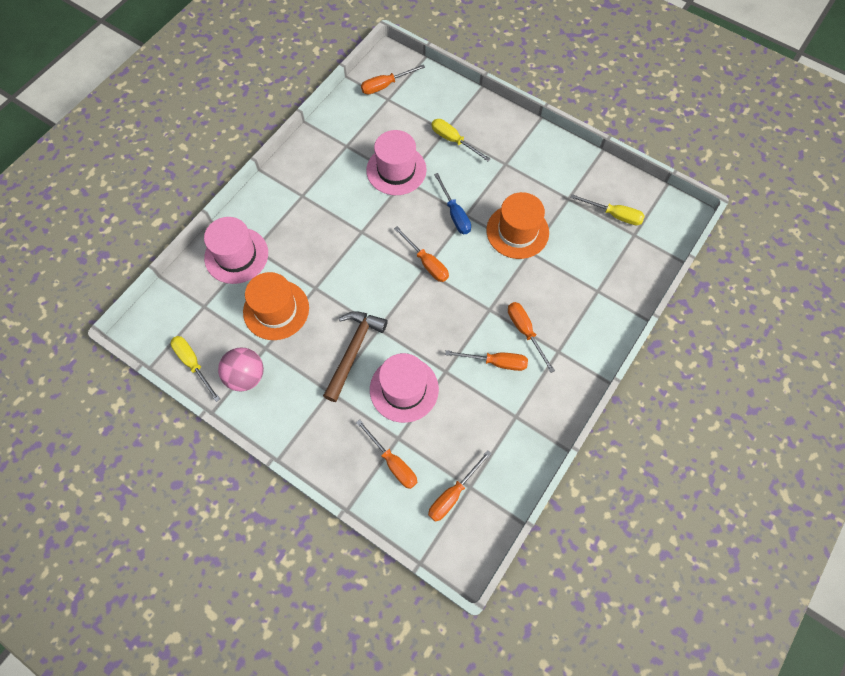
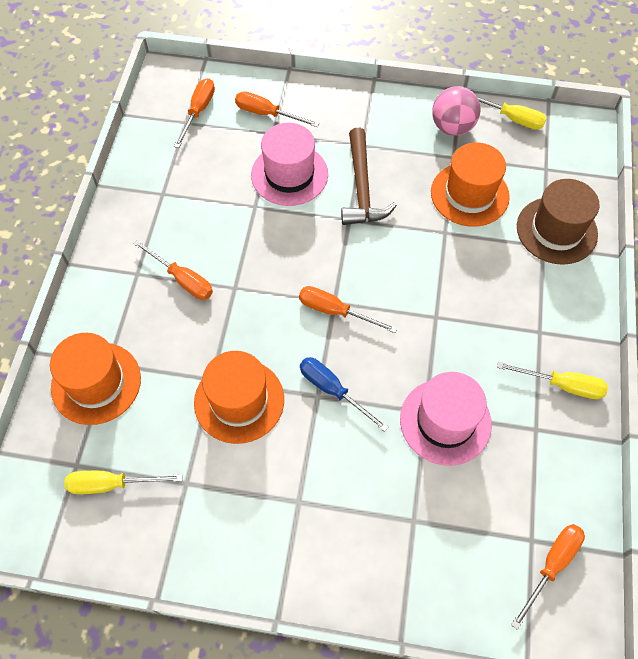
camera: 155 degrees right, 5 degrees down
pink hat [204,217,268,284] -> brown hat [517,179,600,265]
yellow screwdriver [431,119,490,161] -> yellow screwdriver moved to [497,362,608,399]
orange screwdriver [445,350,528,371] -> none
none -> orange hat [50,333,141,425]

